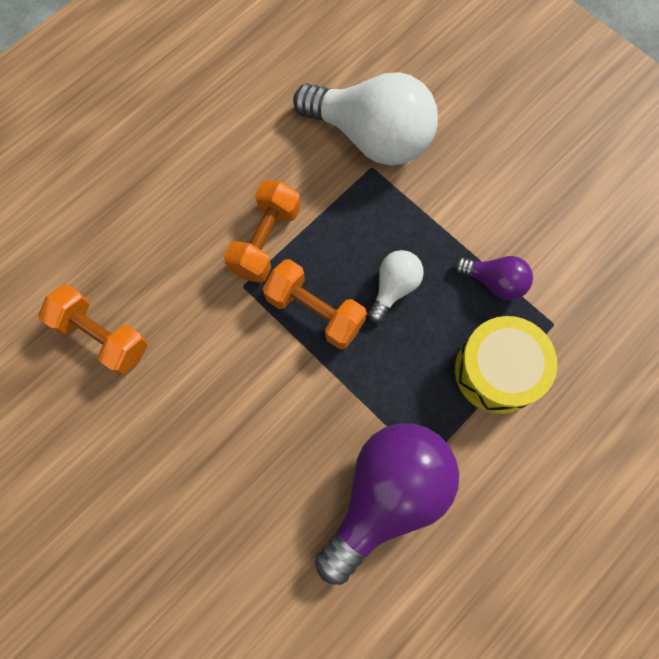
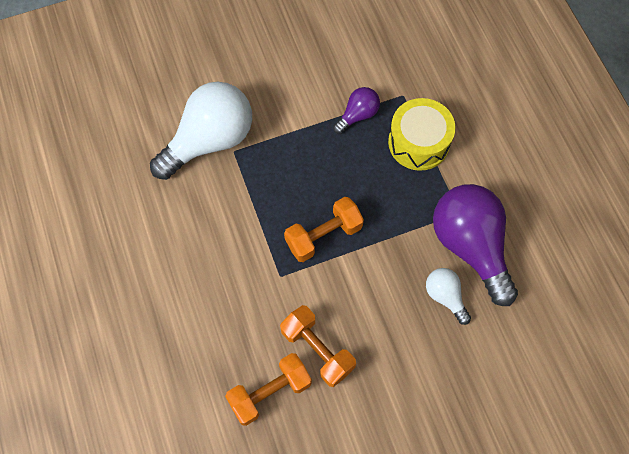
camera: 65 degrees left, 5 degrees down
orange dumbbell [224,180,301,283] -> orange dumbbell moved to [280,305,356,387]
white light bulb [368,250,424,323] -> white light bulb moved to [426,268,471,325]

